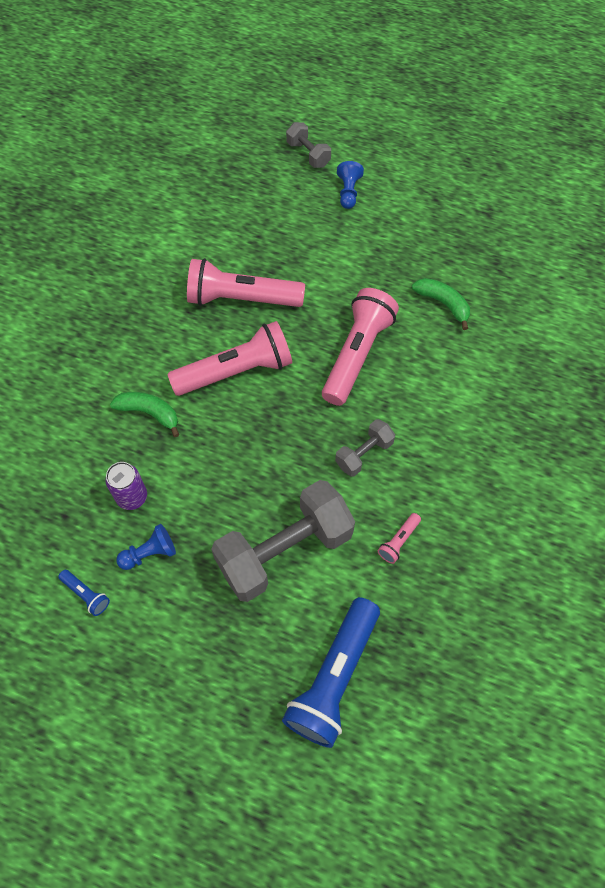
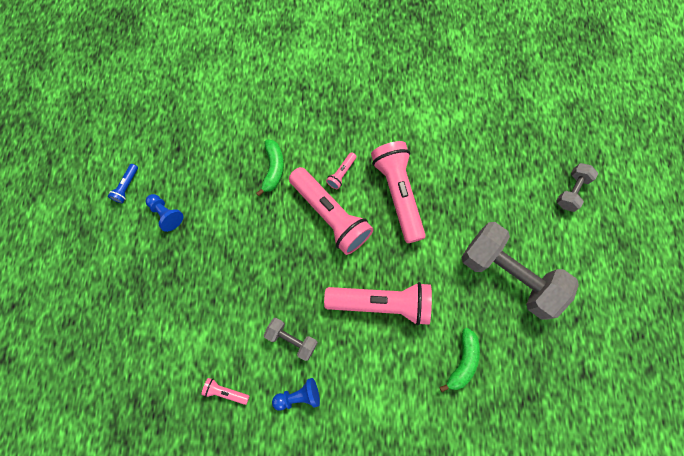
camera: 70 degrees right, 10 degrees up
purple can [105,462,147,510] -> none
grey dumbbell [211,480,355,602] -> grey dumbbell moved to [461,222,579,320]
blue flashlight [282,597,380,748] -> none
blue pawn [337,161,364,209] -> blue pawn moved to [272,378,320,411]
none -> pink flashlight [326,152,356,189]

